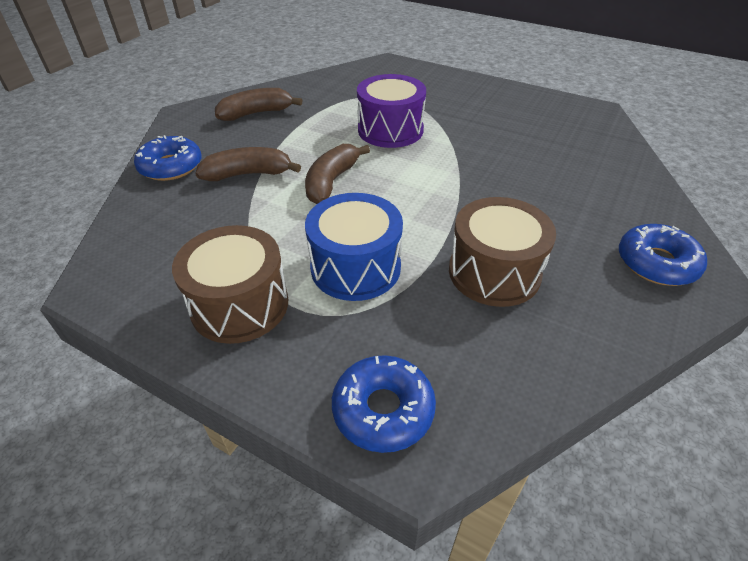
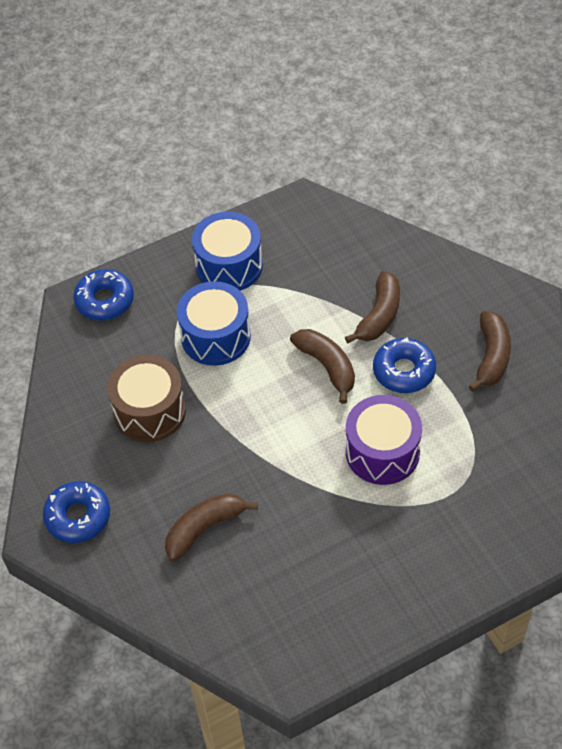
camera: 125 degrees right, 10 degrees up
blue donut [134,135,201,181] -> blue donut moved to [373,337,436,393]
brown drum [172,225,288,344] -> blue drum [192,212,263,291]
none -> brown banana [165,493,258,561]

